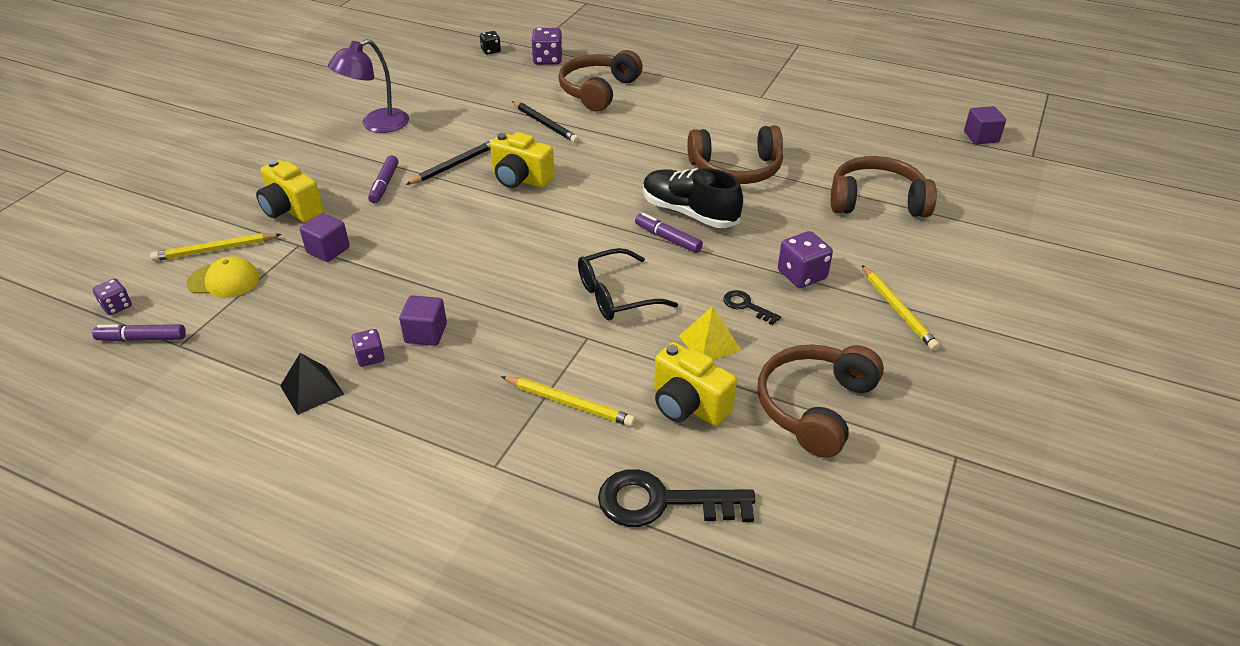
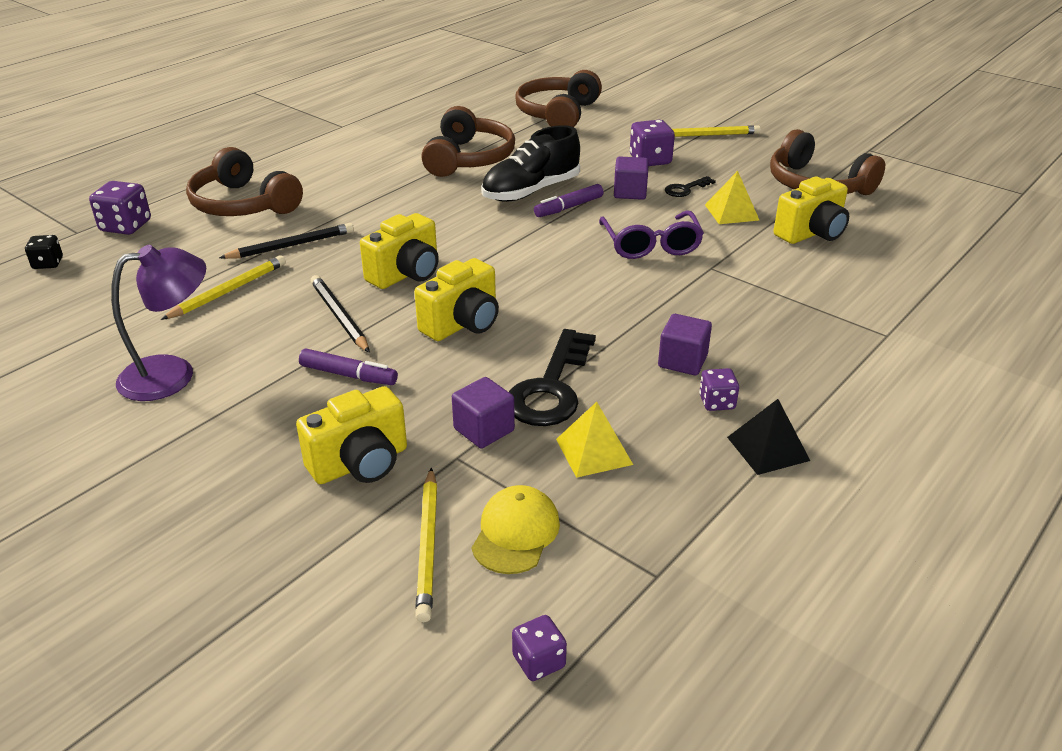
camera: 75 degrees left, 5 degrees down
purple marker [92,324,186,342] -> none
purple lamp [328,39,409,133] -> purple lamp turned 90 degrees counterclockwise [111,245,206,401]
yellow pencil [501,376,635,426] -> yellow pencil moved to [161,255,286,320]
black glasses [578,248,678,320] -> purple glasses [599,211,704,259]
black key [598,469,756,527] -> black key moved to [509,329,596,426]
purple cube [964,106,1006,144] -> purple cube moved to [614,156,649,200]
none -> yellow camera [414,258,499,341]
none -> yellow pyramid [556,402,633,478]

